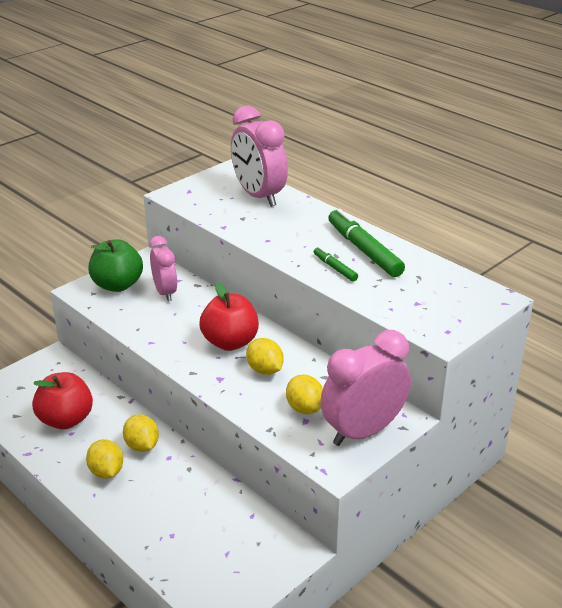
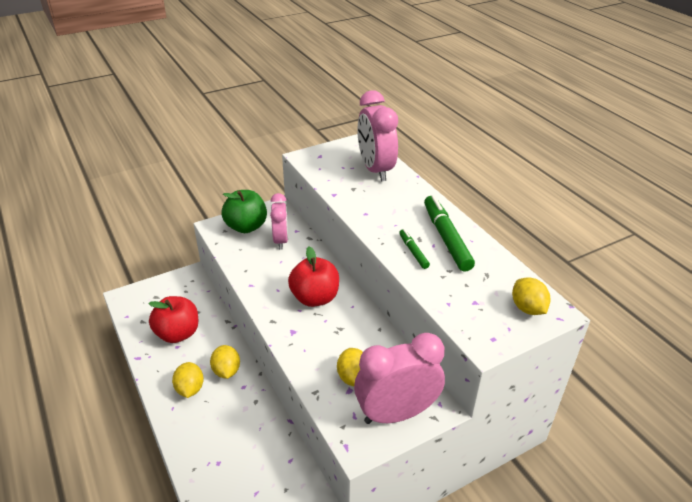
camera: 15 degrees right, 5 degrees up
yellow lemon [246,338,284,375] -> yellow lemon moved to [512,277,550,315]

